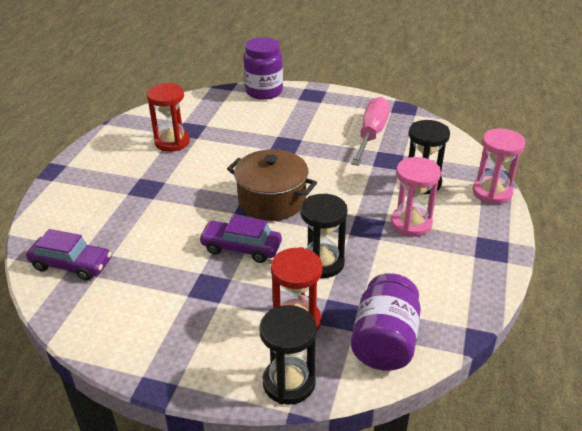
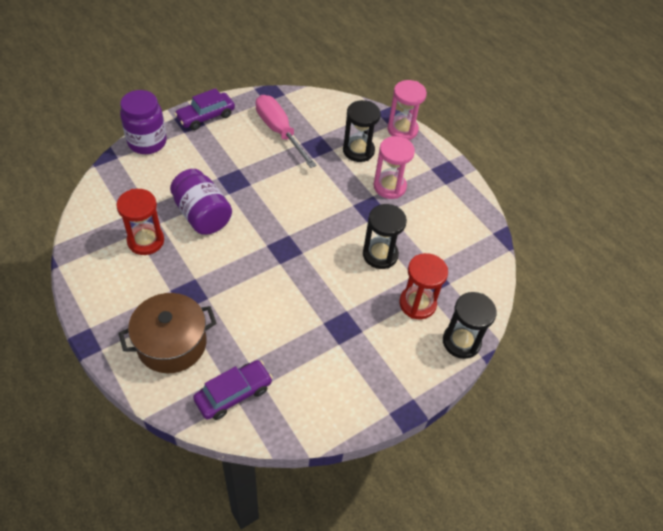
camera: 55 degrees left, 15 degrees up
purple car [198,215,282,263] -> purple car moved to [174,88,235,130]
brown pot [227,149,317,221] -> brown pot moved to [119,293,216,373]
purple jar [351,273,421,371] -> purple jar moved to [170,169,232,235]

